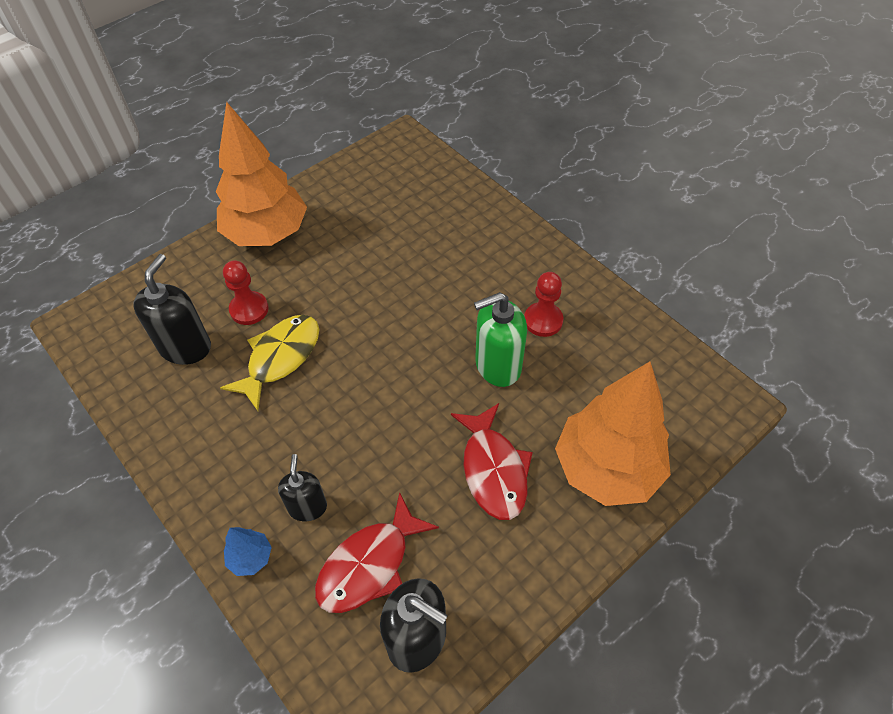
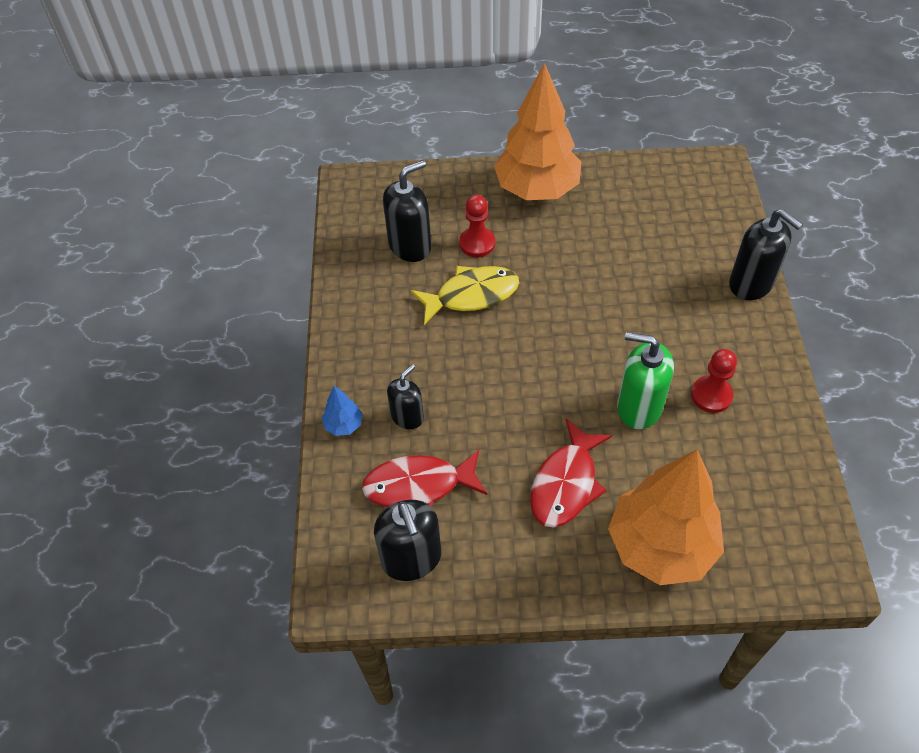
camera: 40 degrees right, 0 degrees up
none -> black soap dispenser [729,209,803,300]

